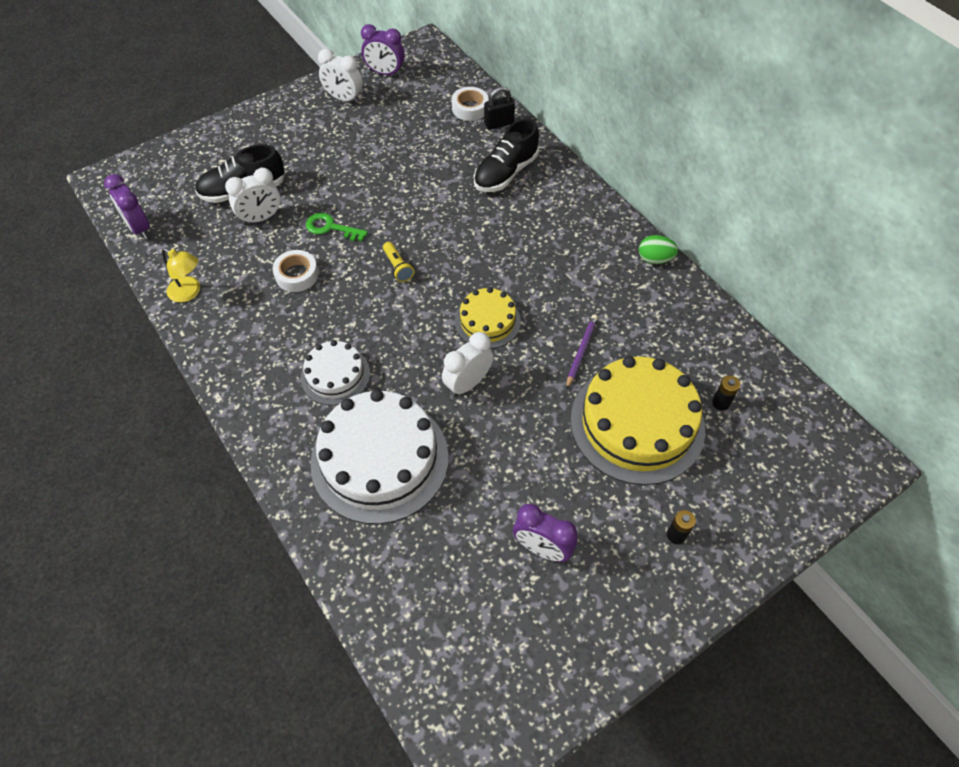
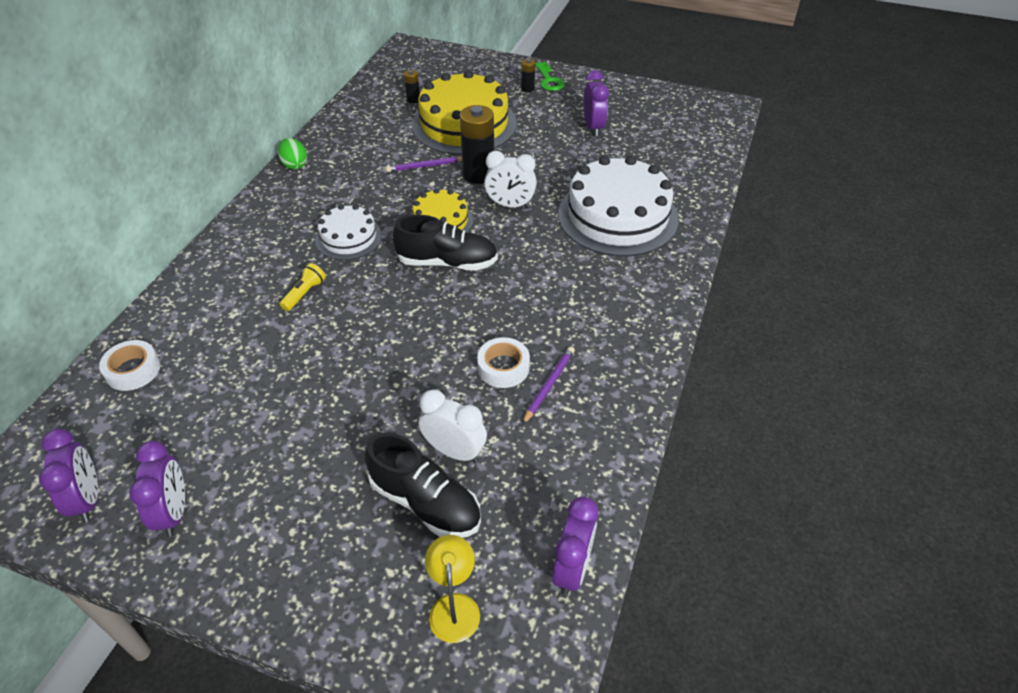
camera: 125 degrees left, 10 degrees down
yellow lamp [162,248,200,303] -> yellow lamp moved to [425,535,480,643]
white cake [301,340,370,405] -> white cake moved to [315,204,382,260]
green key [306,213,368,241] -> green key moved to [535,62,565,91]
white clock [318,49,363,104] -> purple clock [129,441,185,537]
yellow flashlight [383,242,414,282] -> yellow flashlight moved to [280,263,326,311]
black shoe [474,118,539,192] -> black shoe moved to [393,215,498,271]
black padlock [484,87,515,130] -> none
none -> black battery [460,105,494,184]
none -> purple pencil [522,347,575,425]

